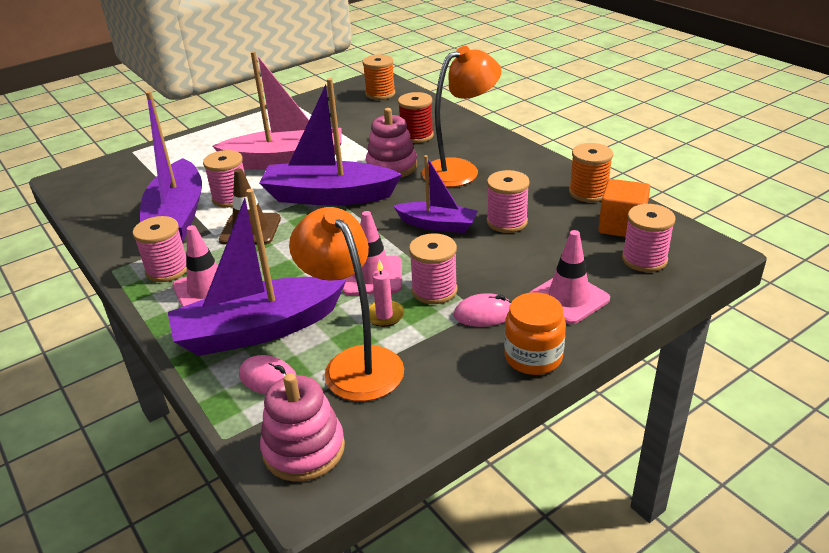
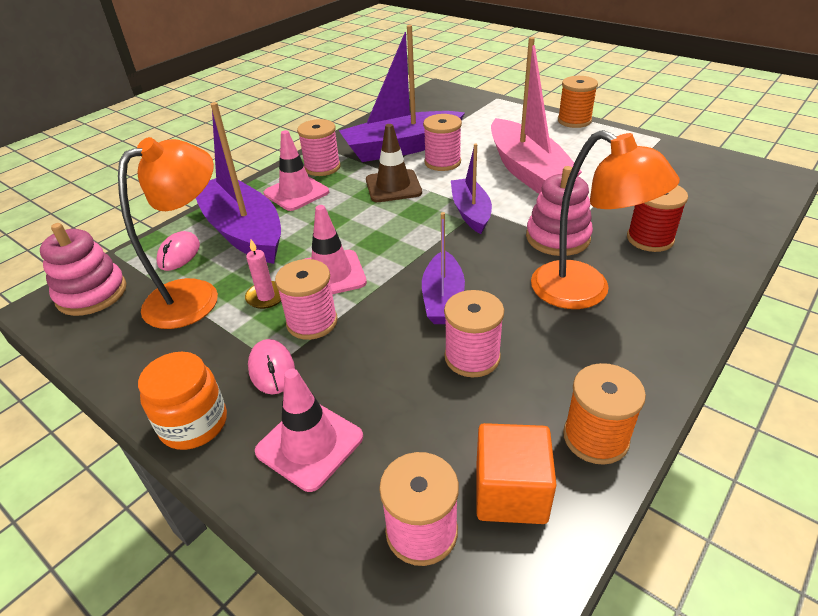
camera: 75 degrees right, 5 degrees up
purple boat [259,78,402,206] -> purple boat [451,144,492,234], size x0.58
orange spool [363,54,395,100] -> orange spool moved to [558,76,598,128]

